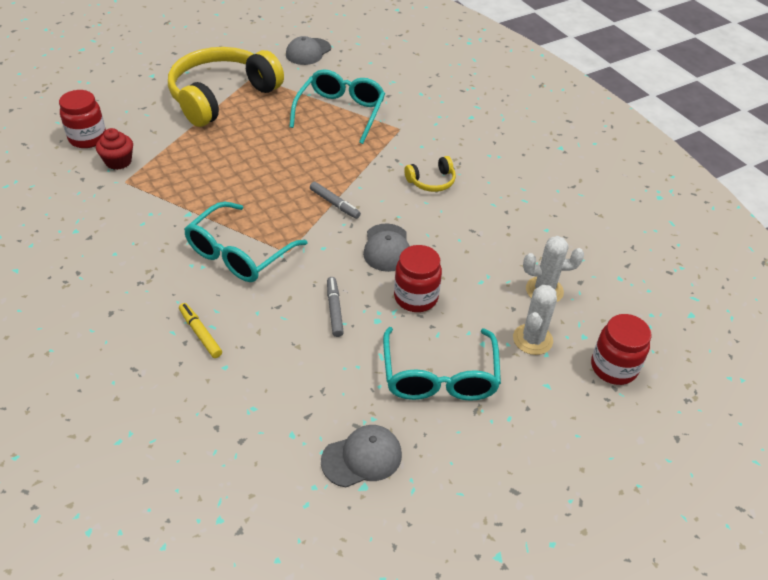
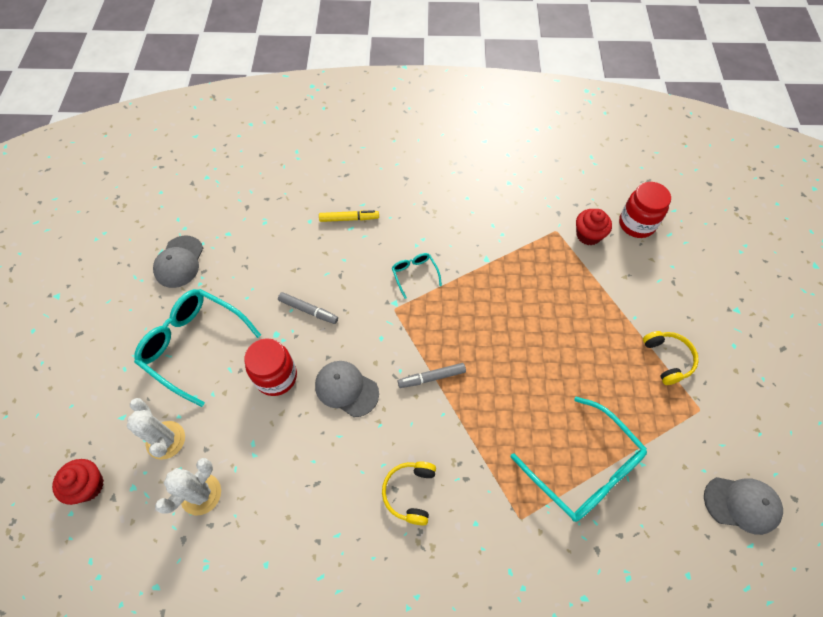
camera: 125 degrees right, 15 degrees up
yellow headphones [168,47,284,127] -> yellow headphones [643,331,699,385], size x0.41
turquoise glasses [184,202,308,282] -> turquoise glasses [392,253,442,299], size x0.47
grey cap [286,36,331,65] -> grey cap turned 120 degrees clockwise [704,477,783,535]
red jar [591,314,651,385] -> red cupcake [52,459,104,505]

